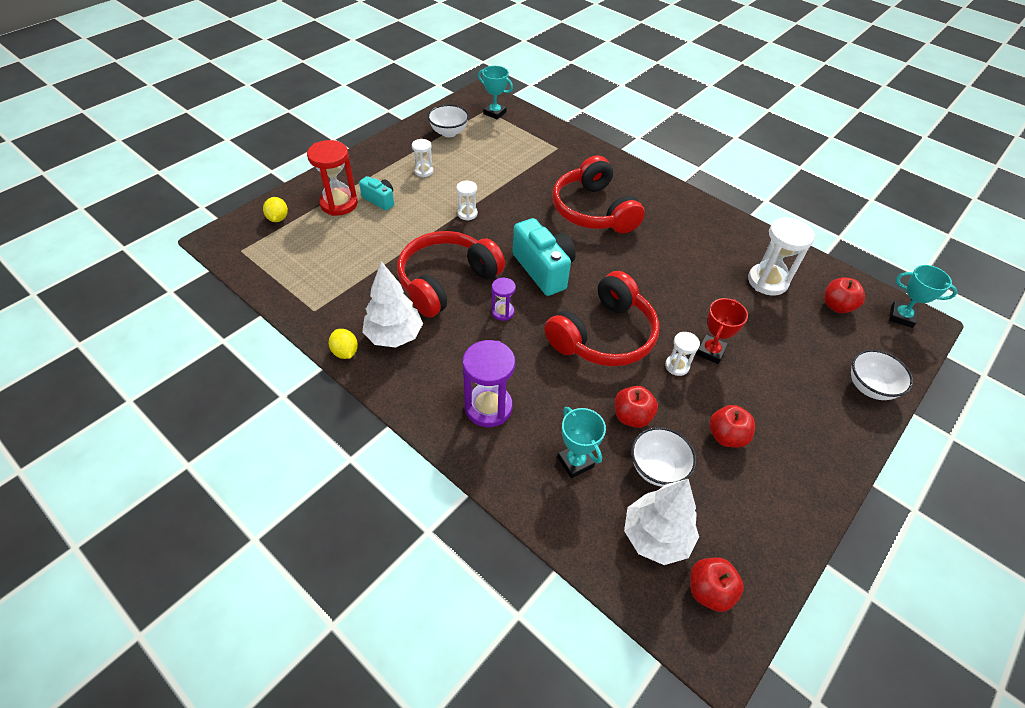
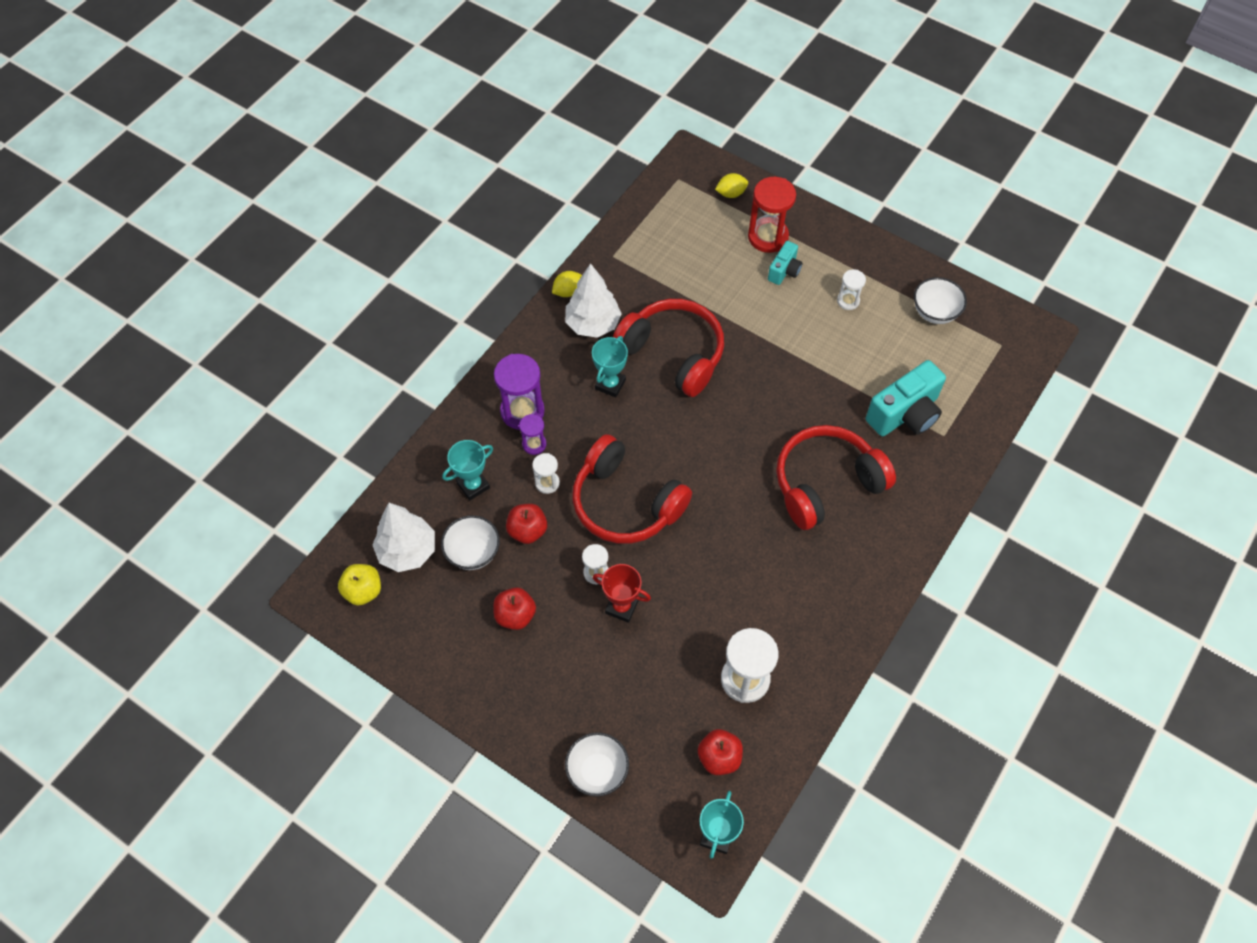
camera: 85 degrees right, 10 degrees up
white hourglass [456,181,478,221] -> white hourglass moved to [532,453,560,494]
turquoise trophy [478,66,513,119] -> turquoise trophy moved to [592,336,628,397]
purple hourglass [491,278,516,321] -> purple hourglass moved to [519,414,546,455]
turquoise camera [513,218,576,296] -> turquoise camera moved to [866,360,946,436]
red apple [690,558,744,612] -> yellow apple [338,564,381,606]

